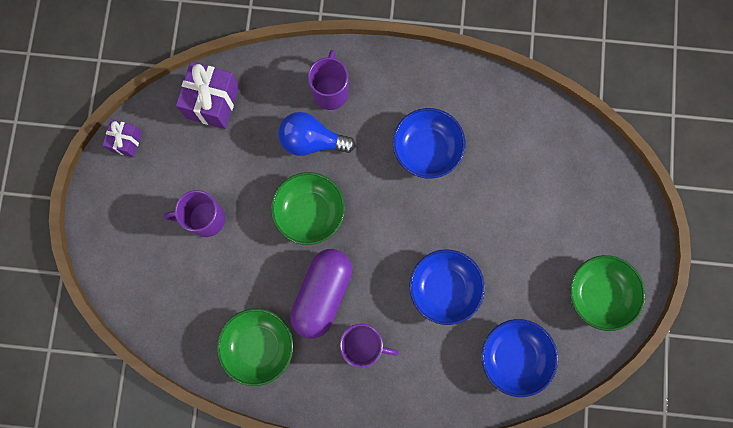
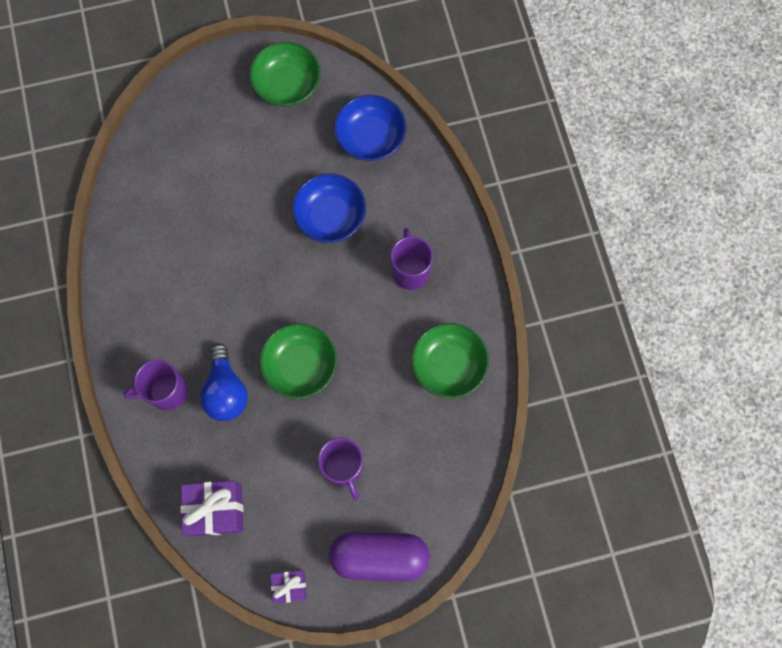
camera: 110 degrees left, 5 degrees down
purple capsule [290,249,352,339] -> purple capsule moved to [329,532,430,581]
blue bowl [393,108,465,179] -> none

